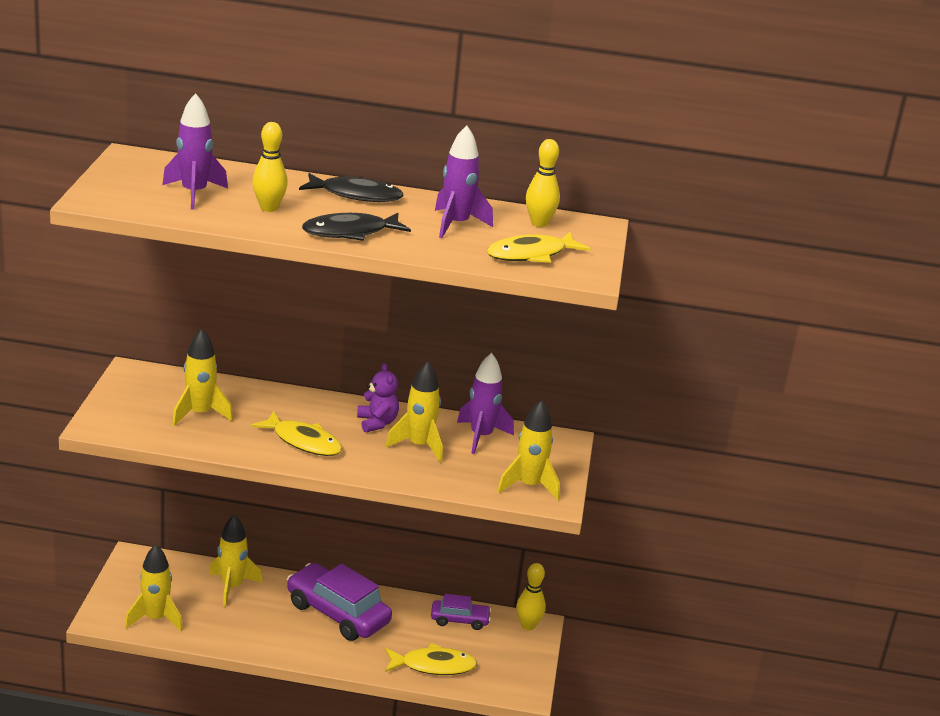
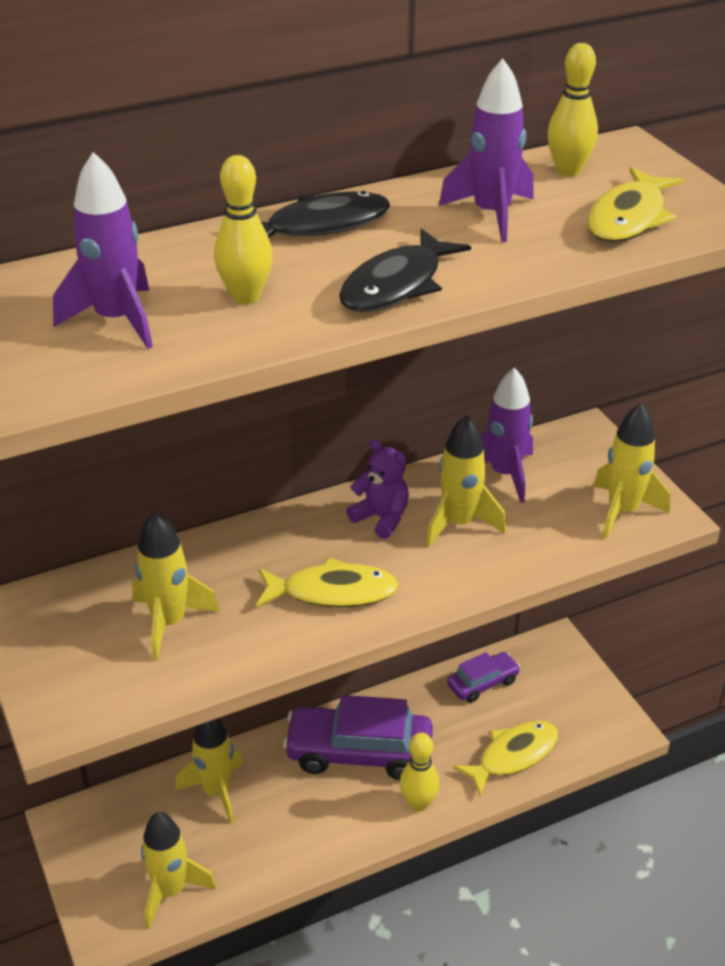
camera: 30 degrees left, 10 degrees up
yellow bowling pin [516,563,546,630] -> yellow bowling pin moved to [400,732,440,812]

